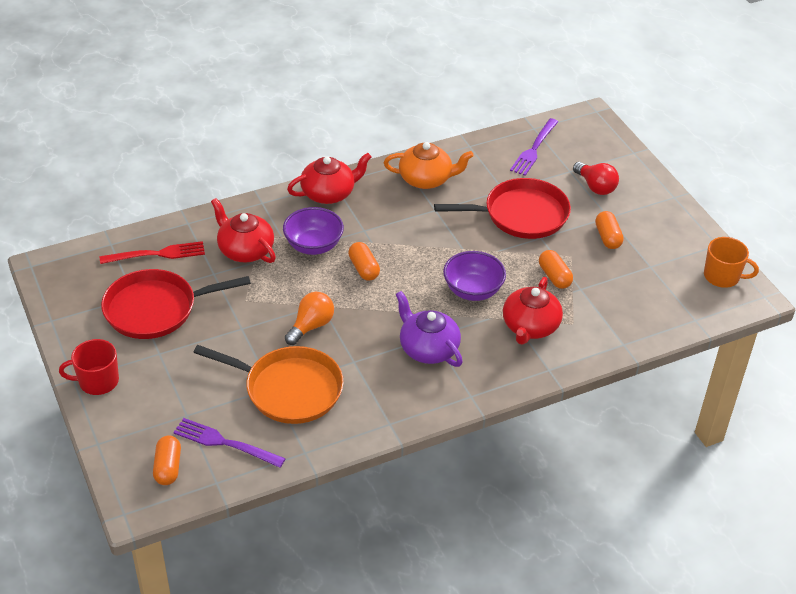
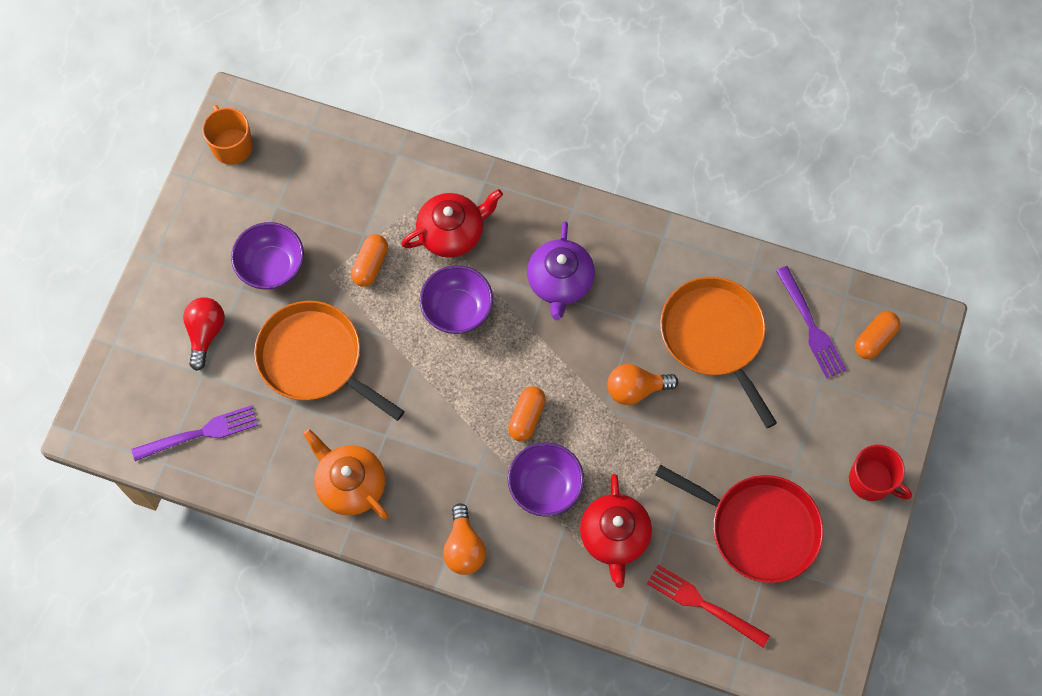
camera: 135 degrees left, 25 degrees up
red teapot [287,153,372,204] -> orange light bulb [443,503,486,575]
red pan [434,178,571,239] -> orange pan [254,301,405,421]
orange capsule [595,211,624,249] -> purple bowl [231,222,304,290]

